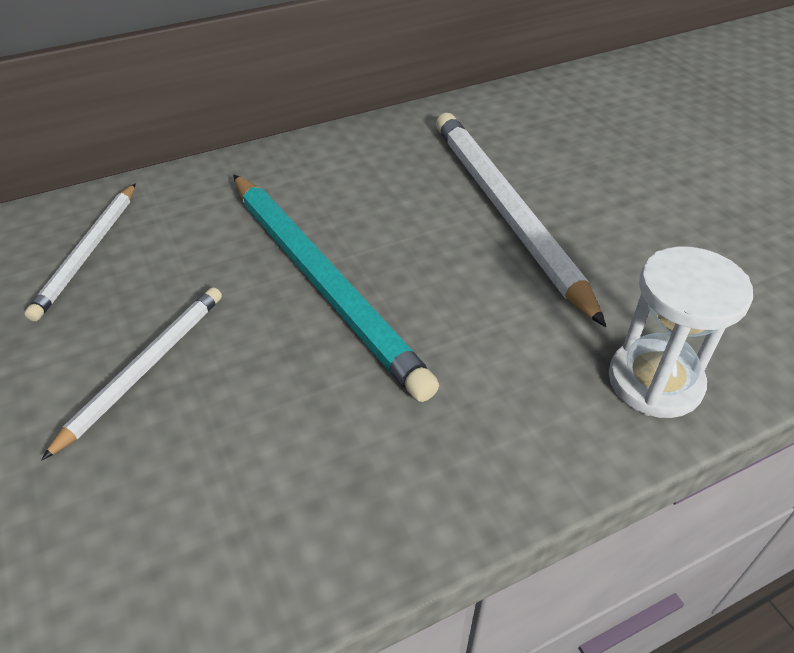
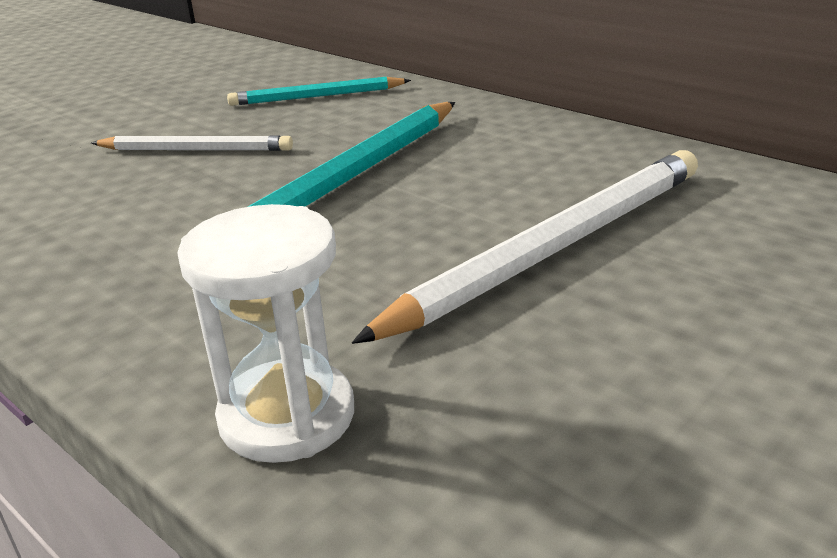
camera: 70 degrees right, 15 degrees down
white pencil [24,183,136,321] -> turquoise pencil [227,77,411,106]

